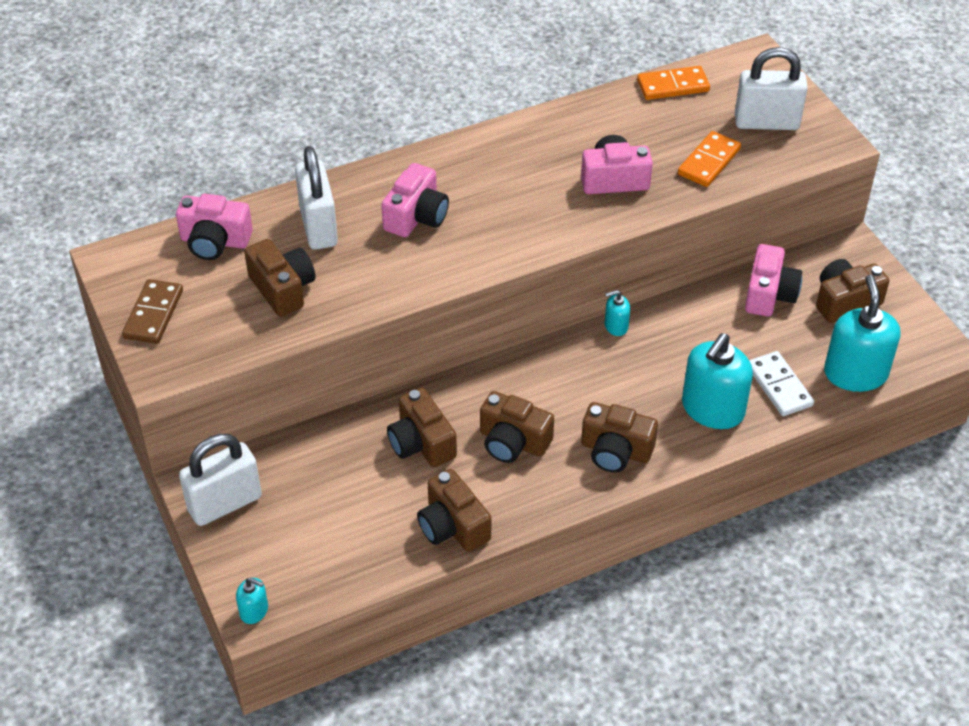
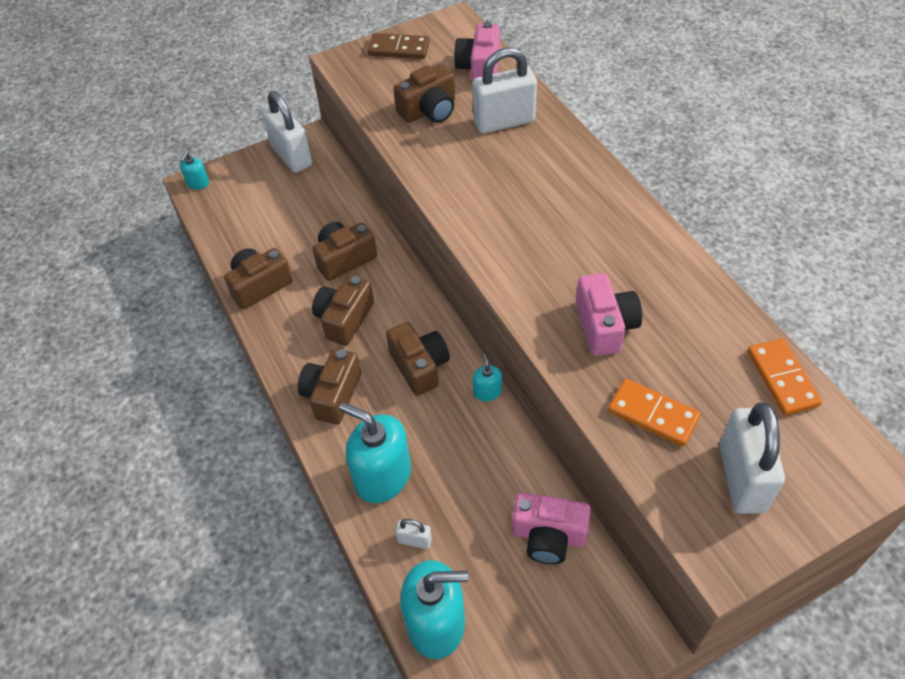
camera: 90 degrees right, 5 degrees up
pink camera [381,163,449,237] -> none
white domino [749,351,814,416] -> white padlock [395,519,432,549]
brown camera [816,259,889,323] -> brown camera moved to [386,322,450,396]

